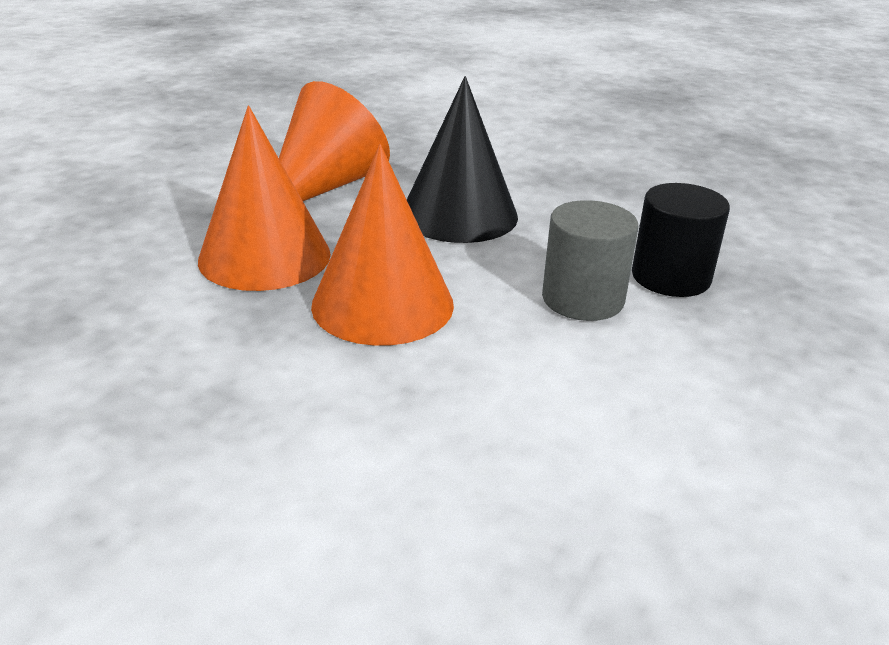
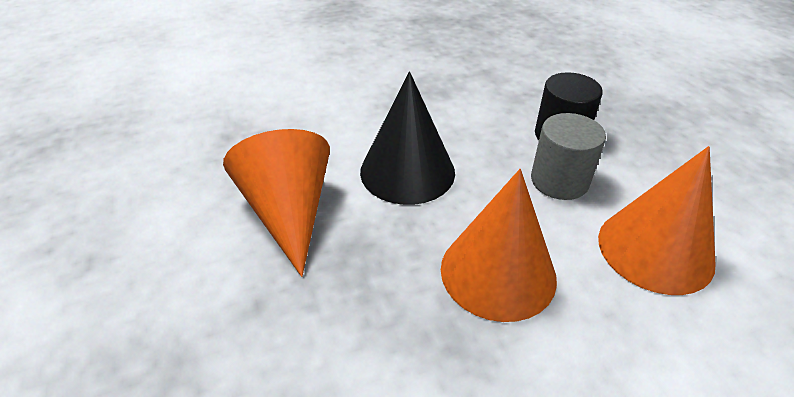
camera: 50 degrees left, 10 degrees up
orange cone [198,105,331,291] -> orange cone moved to [598,146,716,295]

